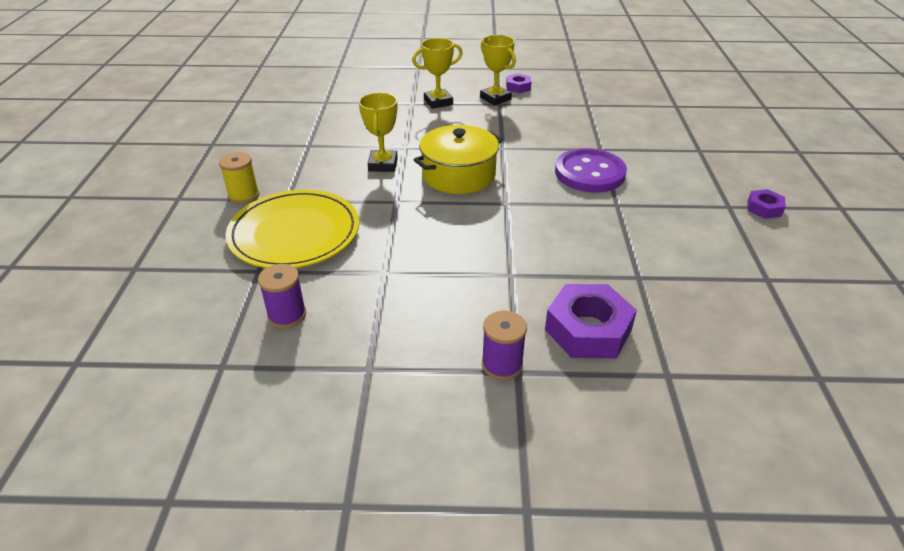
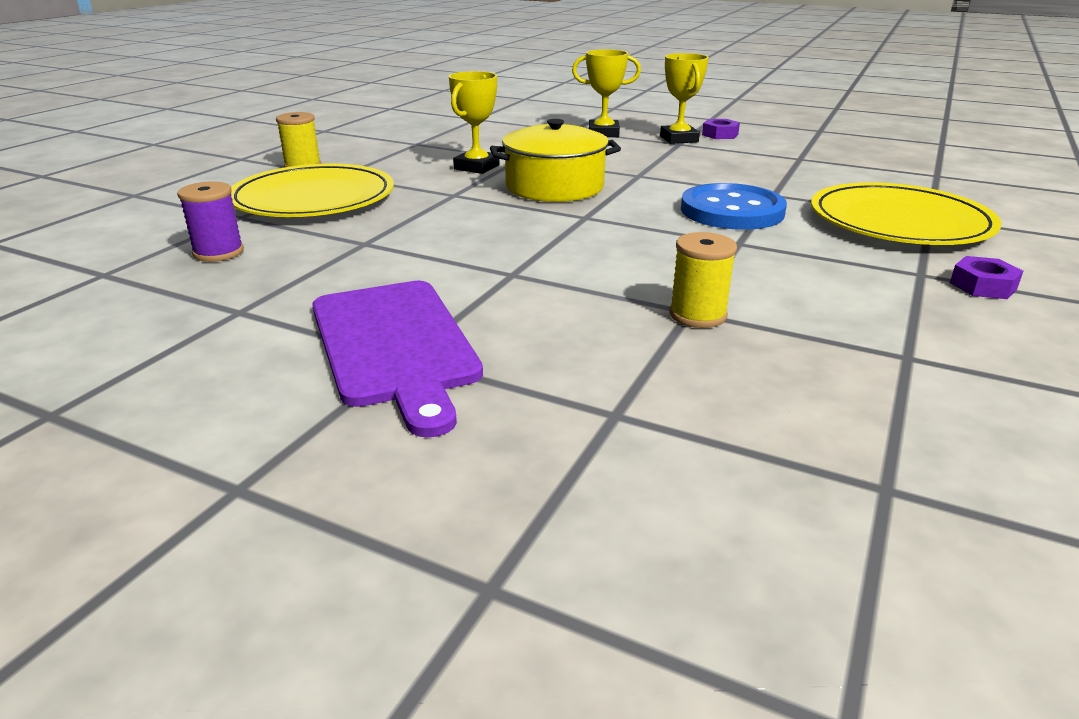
camera: 25 degrees right, 10 degrees down
purple spool [482,311,527,380] -> purple cutting board [312,281,483,438]
purple nut [545,284,637,358] -> none
purple button [555,148,627,192] -> blue button [681,183,787,230]
none -> yellow spool [670,232,737,328]
none -> yellow plate [811,182,1001,245]

